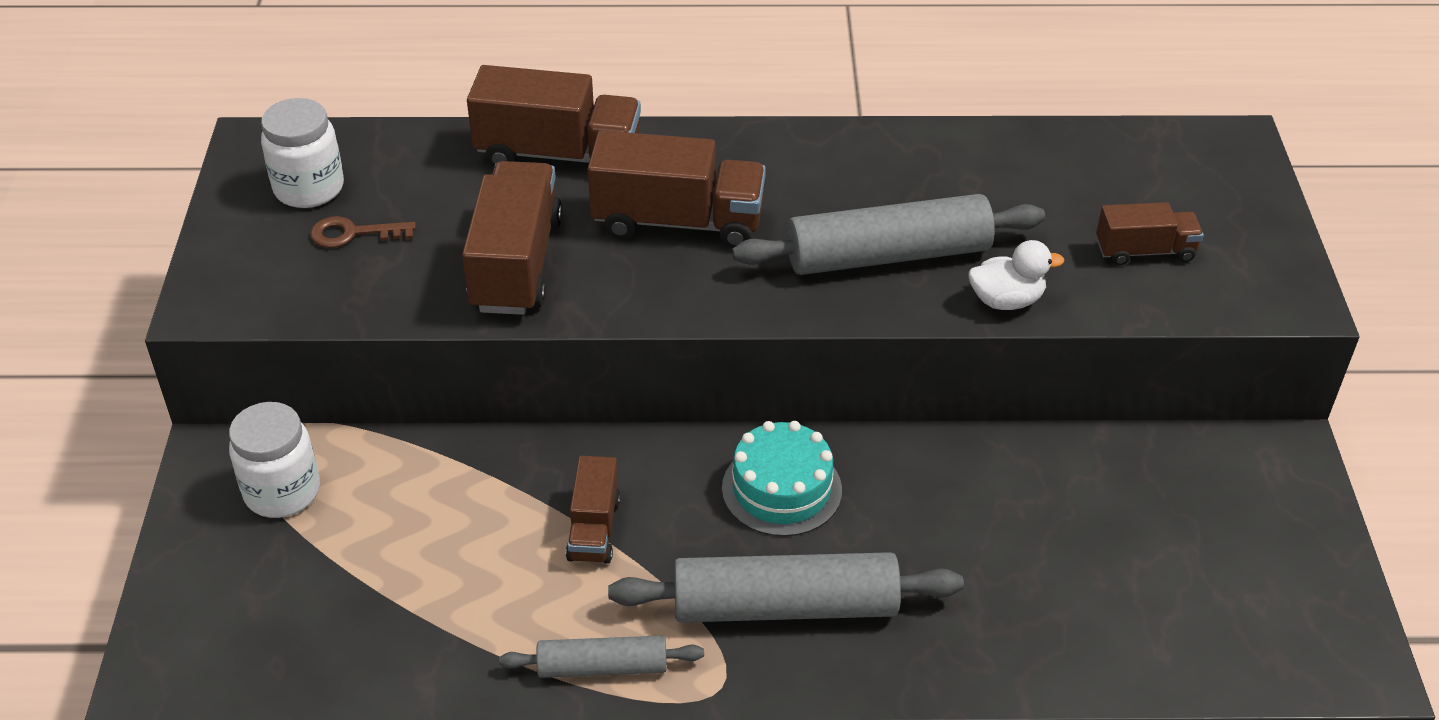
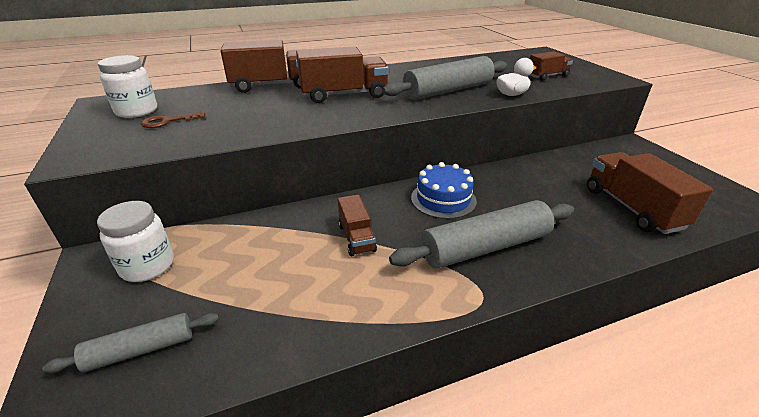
camera: 20 degrees left, 10 degrees down
brown truck [462,161,563,315] -> brown truck moved to [587,152,713,234]
grey rolling pin [499,635,704,678] -> grey rolling pin moved to [42,313,219,373]
turquoise cake [722,421,842,537] -> blue cake [411,162,477,219]

